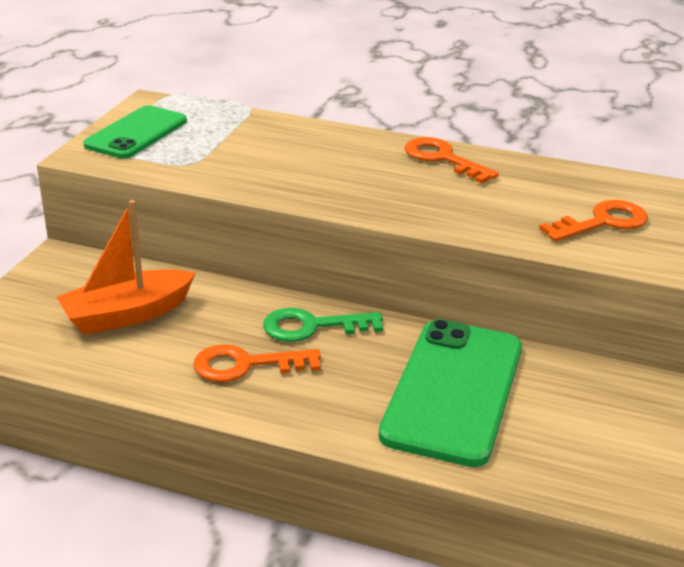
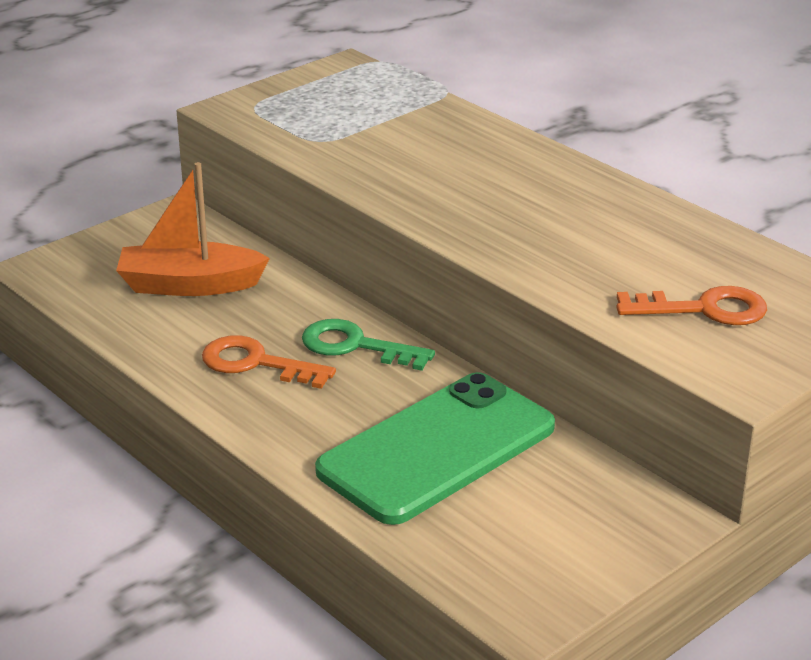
camera: 30 degrees right, 0 degrees up
green phone [83,105,187,159] -> none
orange key [405,137,499,183] -> none

